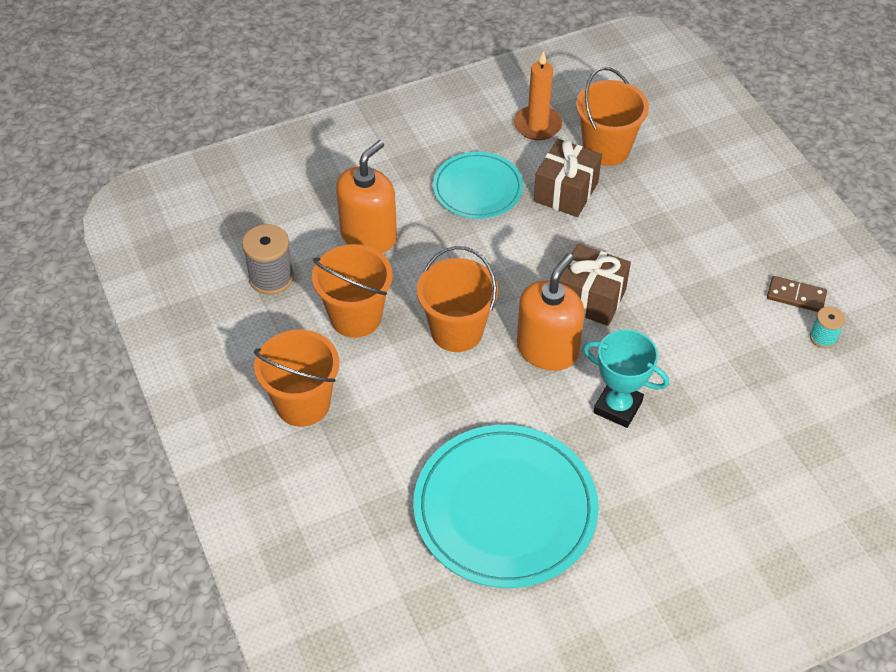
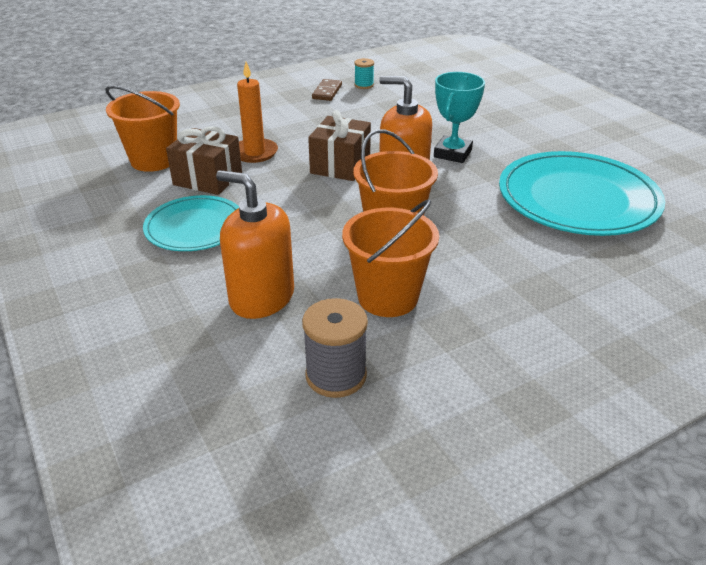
camera: 95 degrees left, 15 degrees down
orange bucket [254,330,339,427] -> none
orange candle [514,51,562,140] -> orange candle moved to [237,62,278,163]

